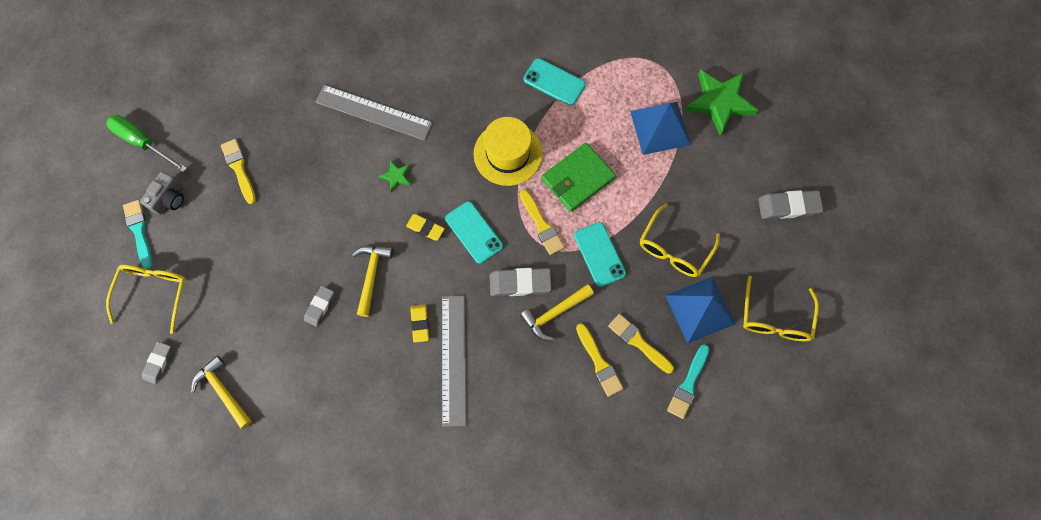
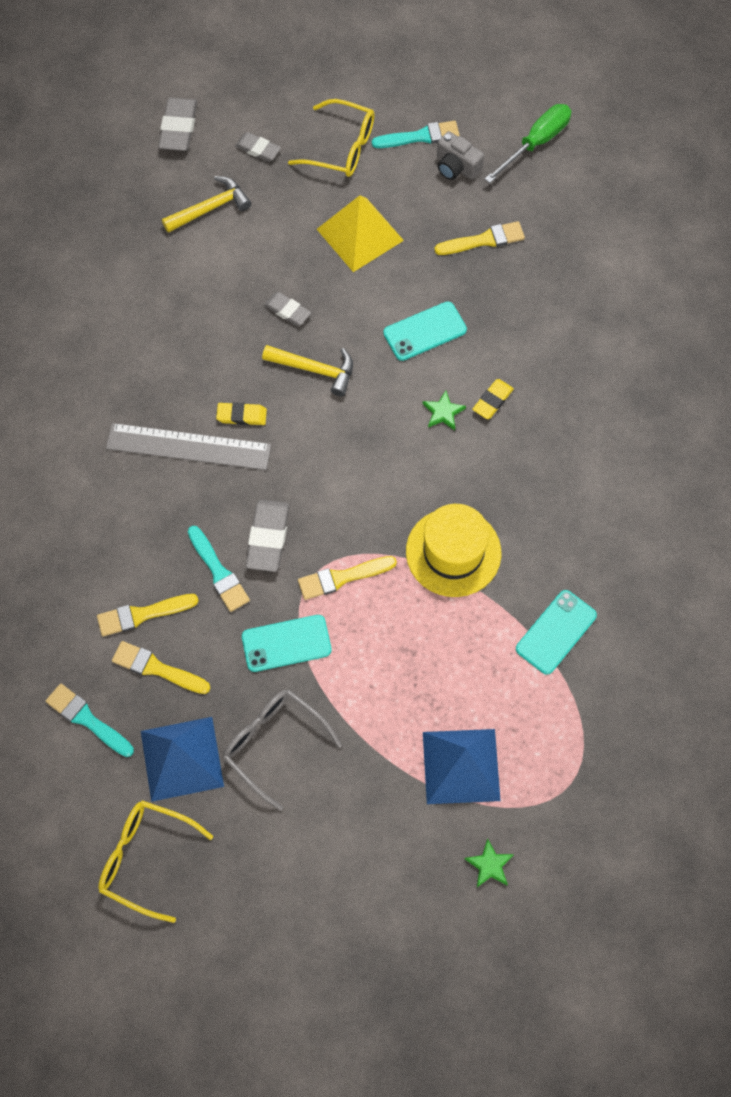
camera: 100 degrees right, 5 degrees down
grey ruler [315,85,433,141] -> none
yellow eraser [406,214,445,241] -> yellow eraser moved to [472,379,514,419]
turquoise phone [445,201,503,264] -> turquoise phone moved to [383,301,467,361]
yellow hammer [520,284,594,341] -> turquoise brush [188,526,250,612]
green wallet [541,143,616,212] -> none
yellow brush [608,314,674,374] -> yellow brush turned 120 degrees counterclockwise [112,641,211,694]
yellow glasses [640,203,720,277] -> grey glasses [223,689,342,811]
green star [685,70,759,136] -> green star [465,838,514,887], size x0.45
grey eraser [758,190,823,219] -> grey eraser moved to [158,97,197,151]
none -> yellow pyramid [317,195,404,272]

